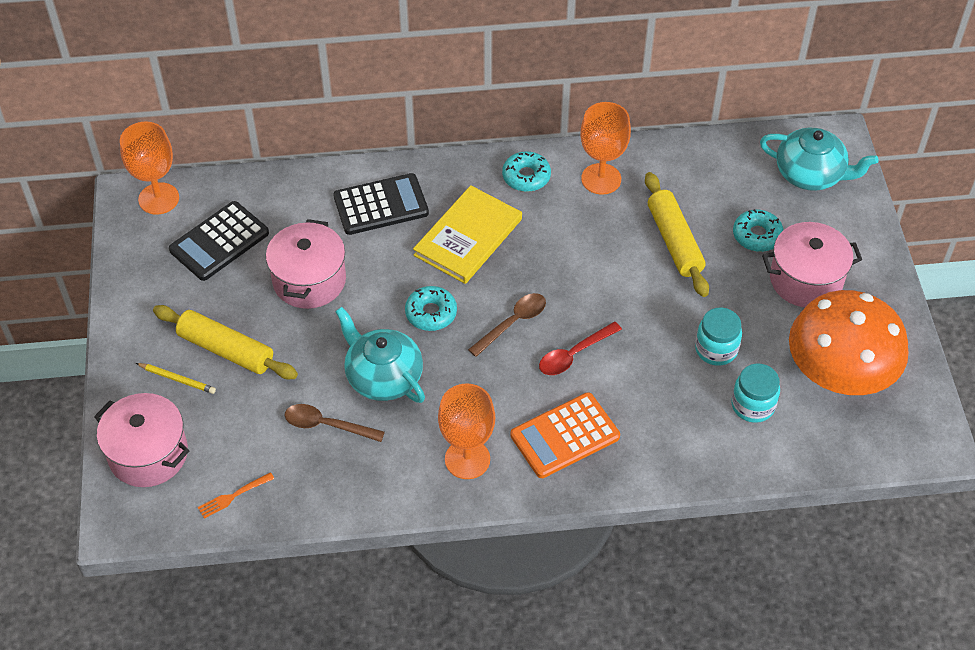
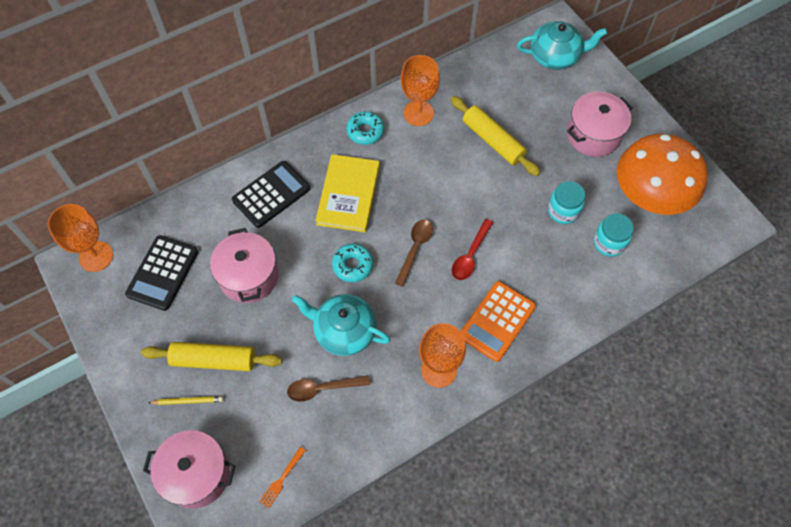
camera: 25 degrees left, 10 degrees up
turquoise donut [733,209,784,252] -> none

